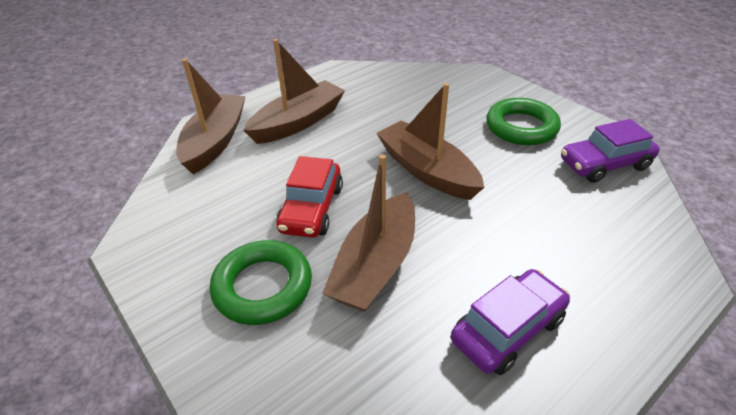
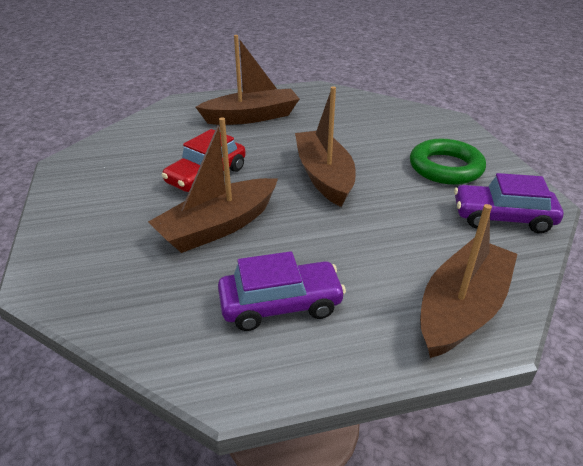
camera: 25 degrees right, 5 degrees down
brown boat [176,58,246,174] -> brown boat moved to [420,204,518,358]
green ring [210,240,312,325] -> none

